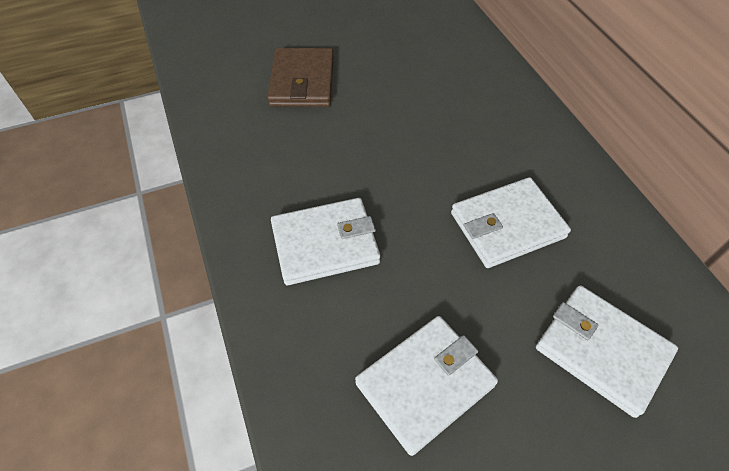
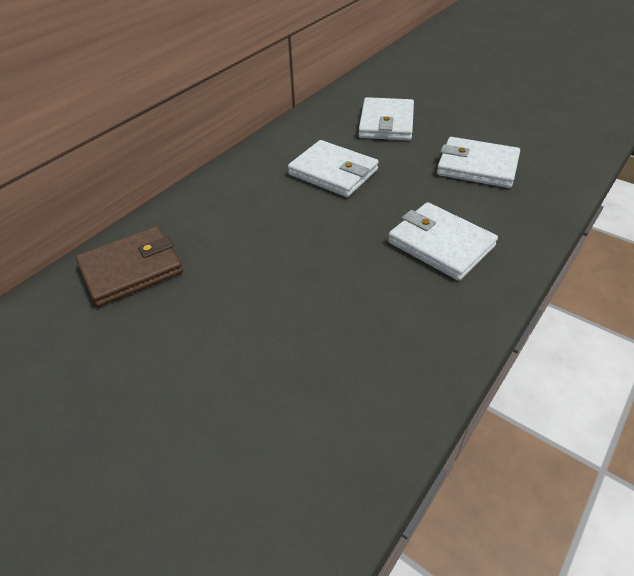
camera: 120 degrees left, 10 degrees down
brown wallet [267,48,334,107] -> brown wallet moved to [75,226,183,307]

